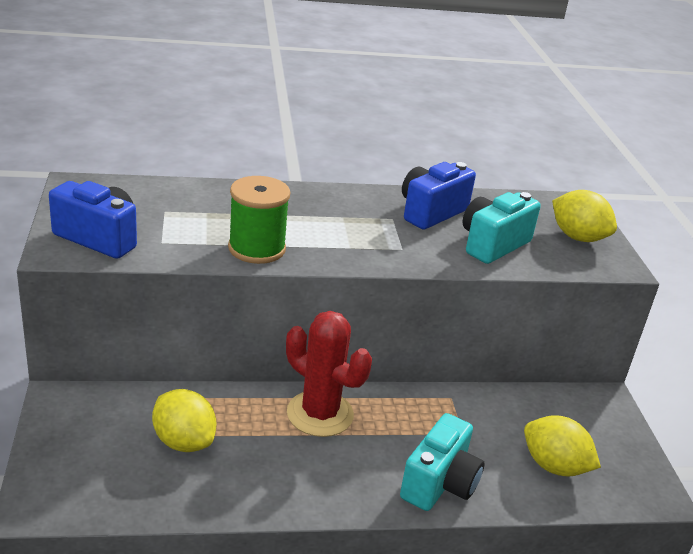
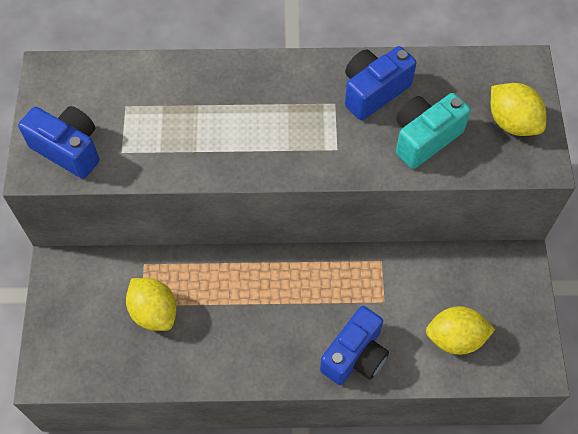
camera: 10 degrees right, 30 degrees up
green spool [228,176,290,264] -> none
red cactus [286,311,372,437] -> none
turquoise camera [400,413,485,511] -> blue camera [320,306,389,385]
yellow lemon [524,415,601,477] -> yellow lemon turned 45 degrees counterclockwise [426,306,495,355]

